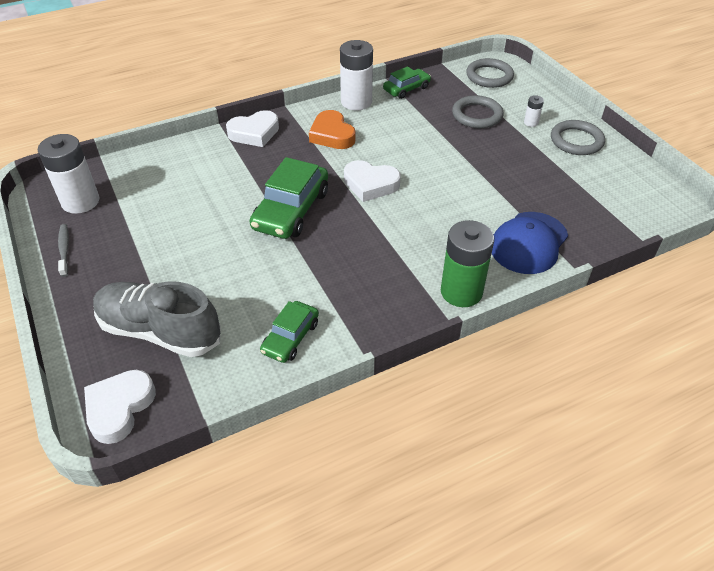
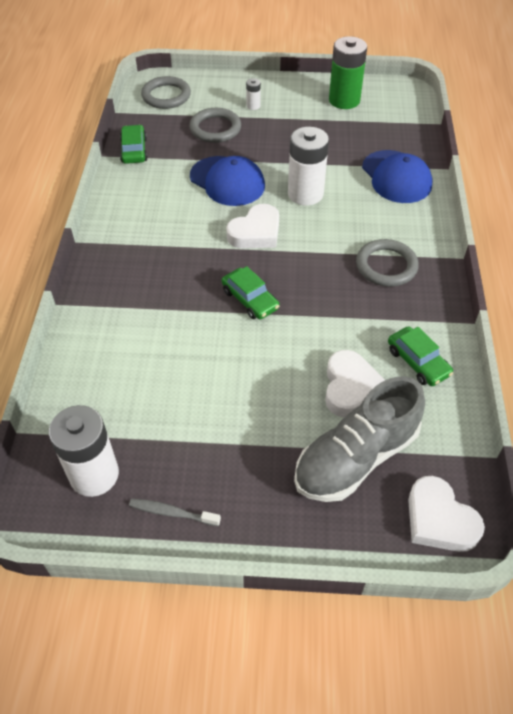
camera: 60 degrees left, 5 degrees up
white heart [226,110,279,147] -> white heart moved to [325,350,385,417]
green car [250,157,328,239] -> green car [222,266,280,319], size x0.59
orange heart [309,110,356,149] -> none
white battery [340,40,373,110] -> white battery moved to [288,127,329,206]
green battery [441,220,494,307] -> green battery moved to [329,36,367,109]
grey ring [551,120,605,155] -> grey ring moved to [356,239,419,287]
none -> blue cap [190,156,265,206]

